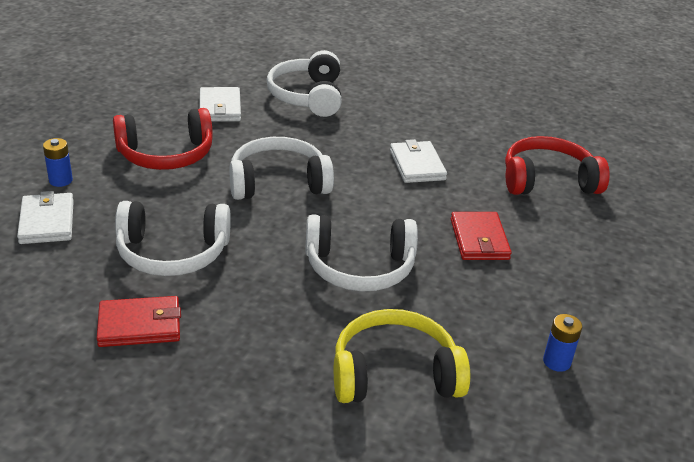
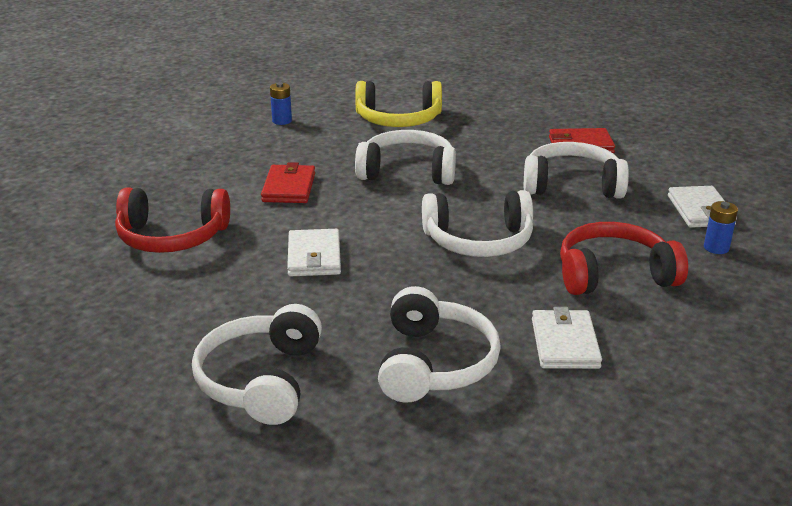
camera: 170 degrees left, 5 degrees down
none -> white headphones [192,304,322,425]

